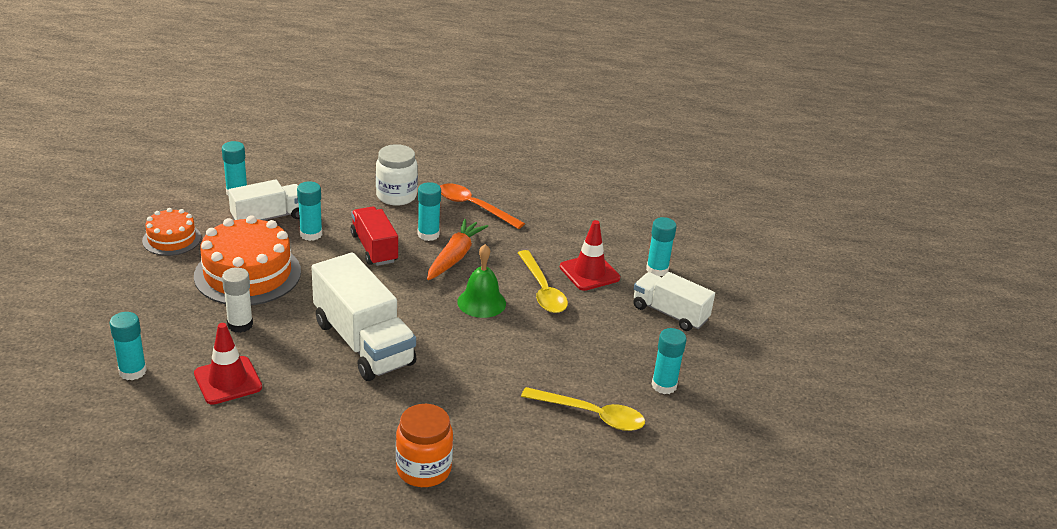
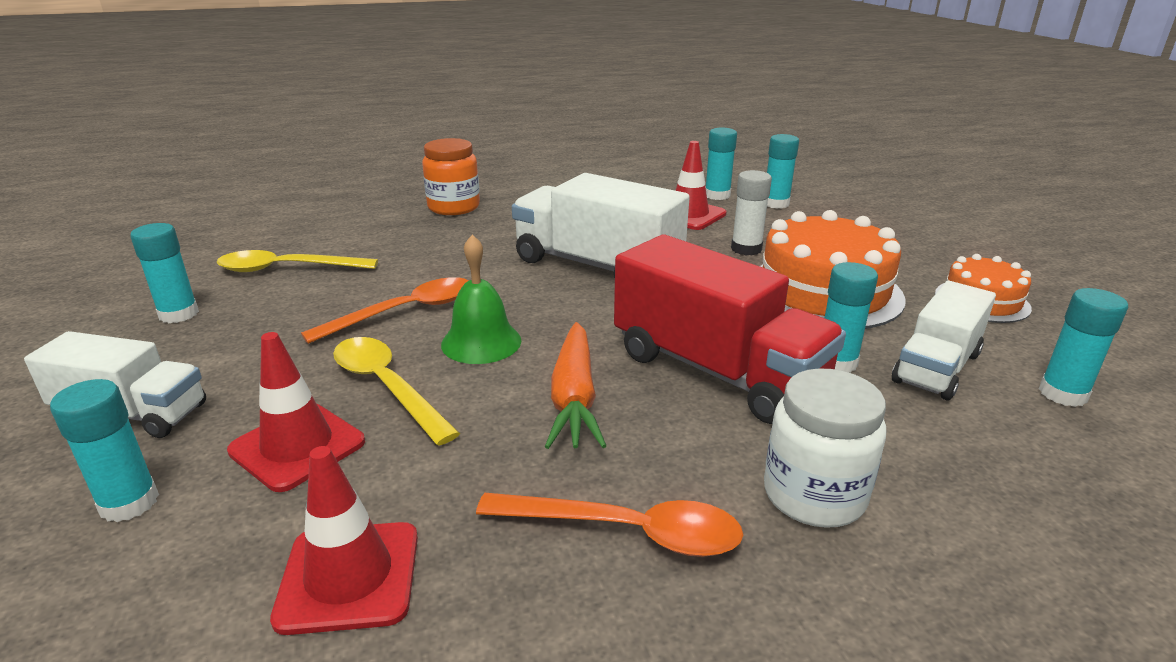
camera: 160 degrees right, 5 degrees down
red truck [350,206,398,266] -> red truck [614,235,846,424], size x1.61
turquoise glue stick [418,182,441,241] -> turquoise glue stick moved to [705,128,737,200]
none -> red traffic cone [270,446,418,635]
none -> orange spoon [301,277,469,344]

